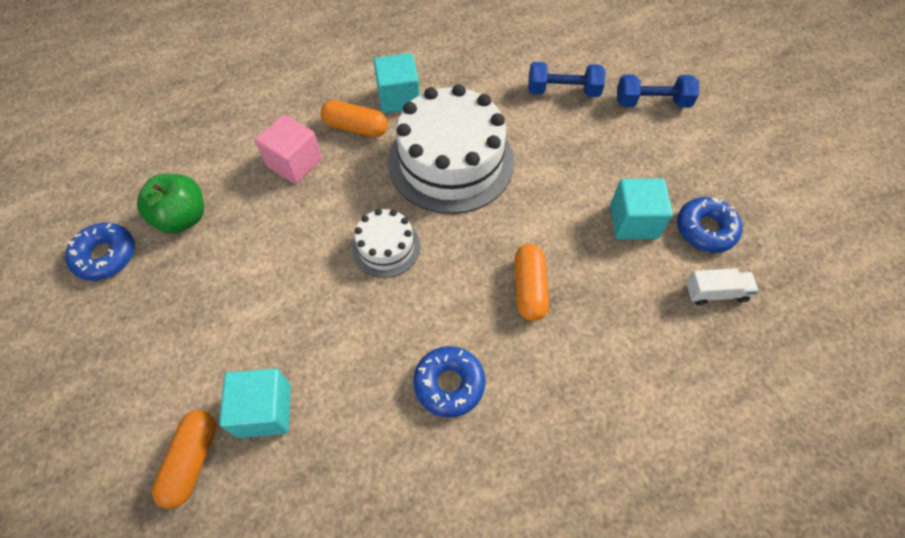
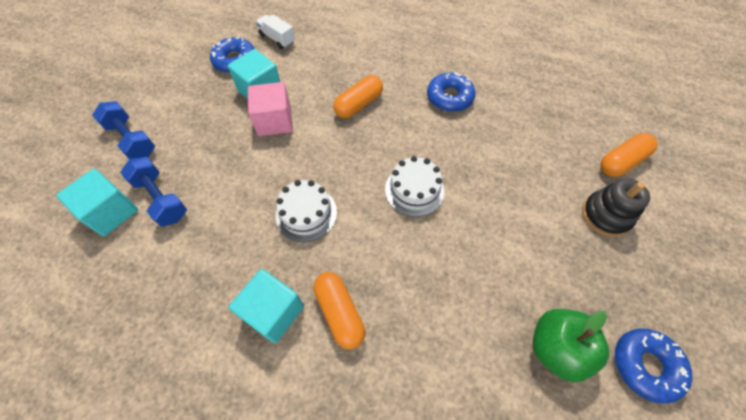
camera: 135 degrees left, 0 degrees up
turquoise cube [219,368,291,438] -> turquoise cube moved to [56,169,138,236]
pink cube [255,115,322,184] -> pink cube moved to [248,82,293,136]
white cake [388,84,514,214] -> white cake [275,180,337,242], size x0.50
none -> black stacking toy [582,178,650,237]

